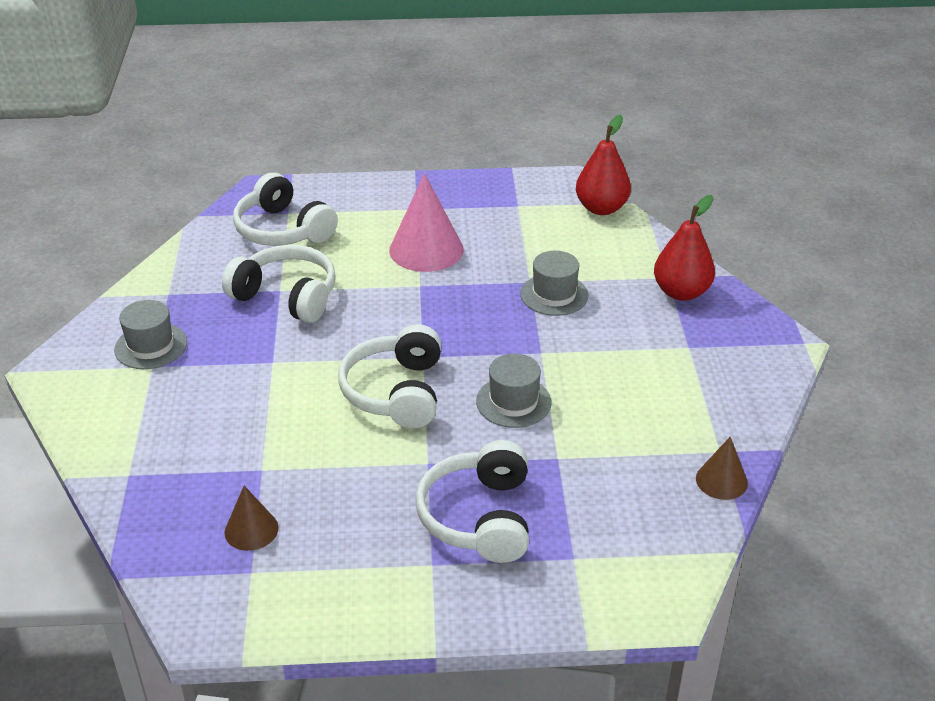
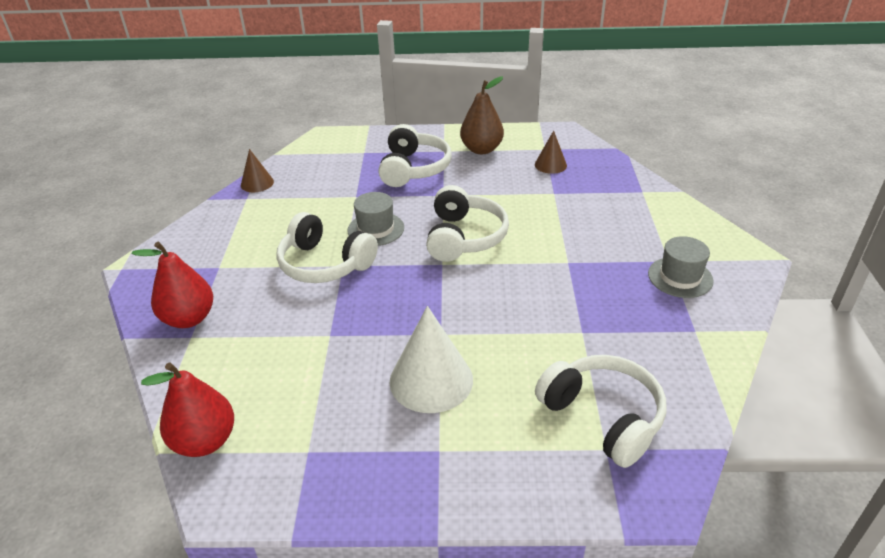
camera: 175 degrees left, 0 degrees up
white headphones [222,245,336,323] -> white headphones moved to [276,212,378,283]
pink cone [389,173,463,272] -> white cone [390,306,473,413]
grey hat [520,251,589,316] -> none
none -> brown pear [460,76,504,154]

